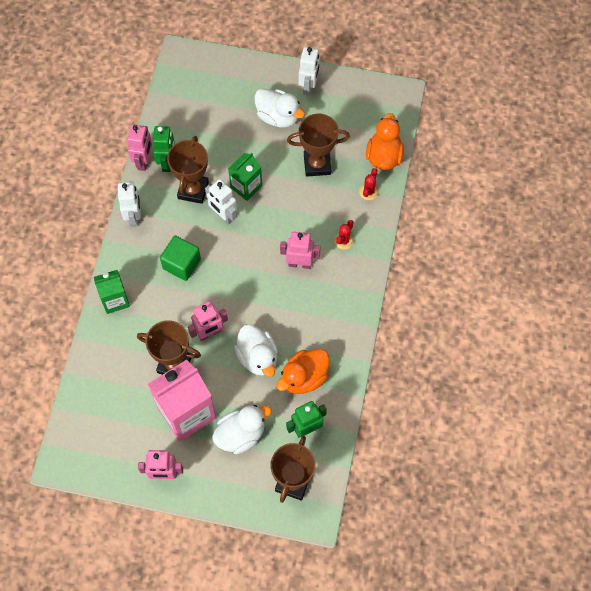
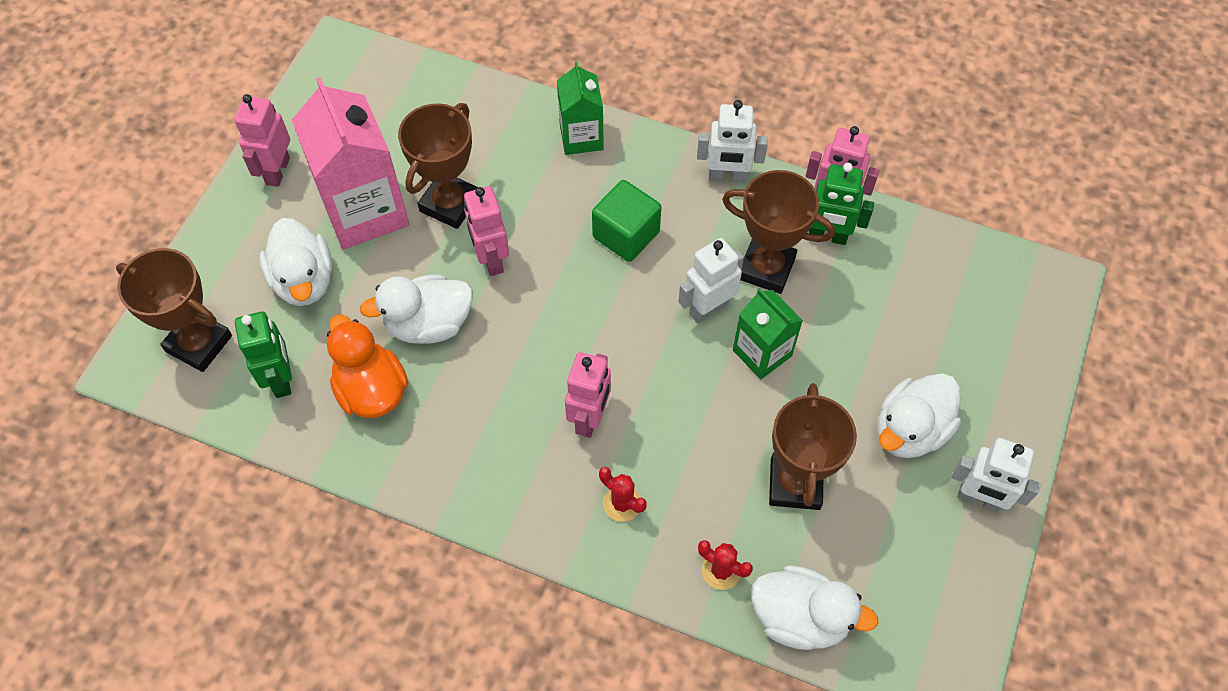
camera: 100 degrees right, 5 degrees down
orange duck [366,113,404,170] -> white duck [751,565,878,650]

